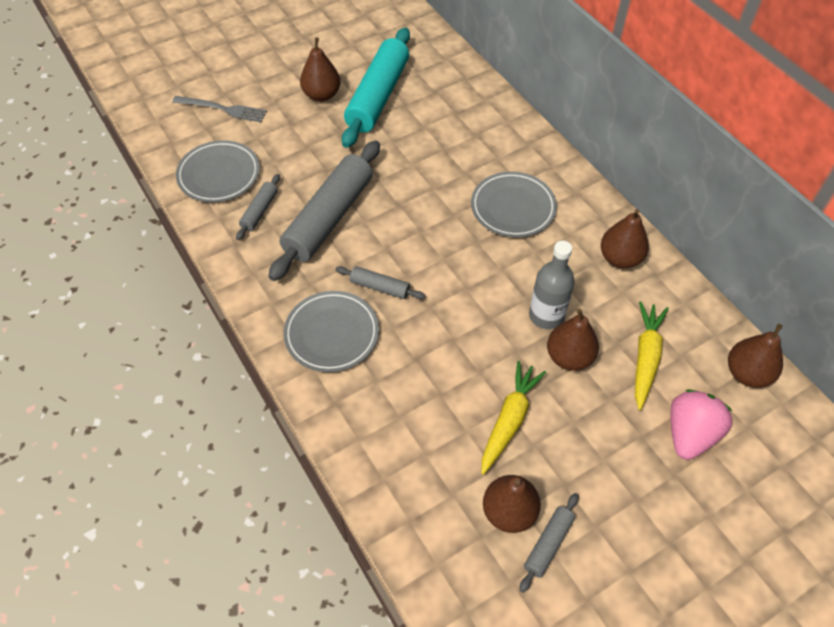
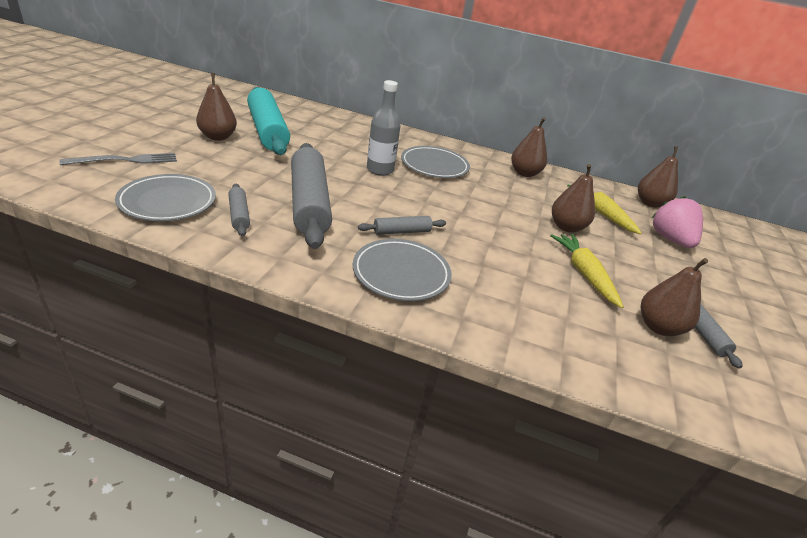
camera: 45 degrees left, 20 degrees down
grey bottle [529,241,575,329] -> grey bottle moved to [367,80,401,176]

